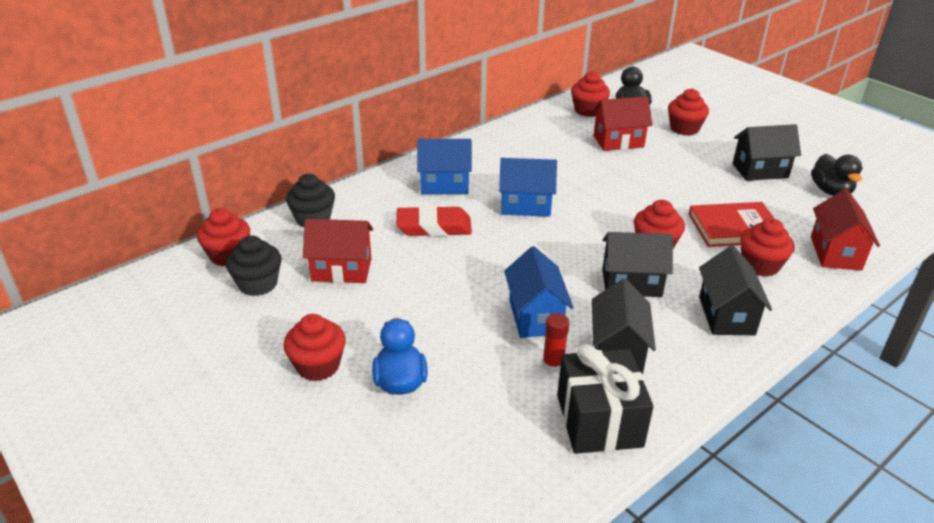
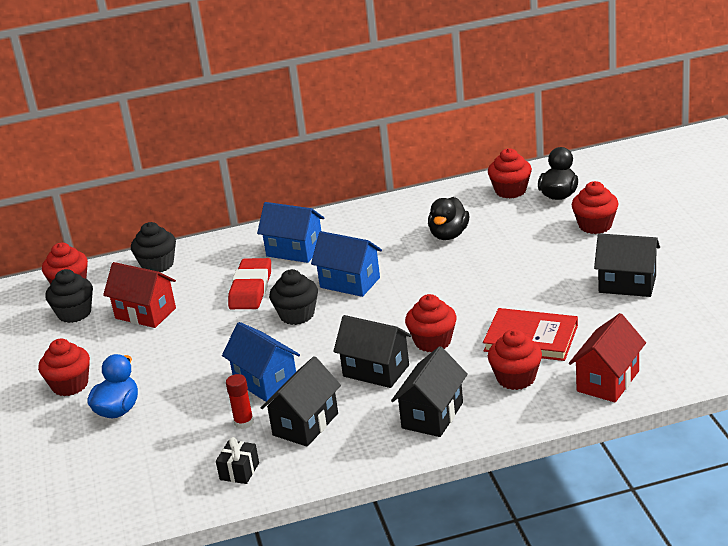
camera: 30 degrees right, 5 degrees down
red eraser [396,205,472,237] -> red eraser turned 75 degrees clockwise [228,258,271,309]
blue house [504,246,573,338] -> blue house turned 60 degrees counterclockwise [222,322,300,402]
black gift [557,344,653,454] -> black gift [216,437,259,484], size x0.48
red house [593,96,652,151] -> none
black duck [811,154,863,196] -> black duck moved to [428,197,469,240]
none -> black cupcake [269,269,318,325]

